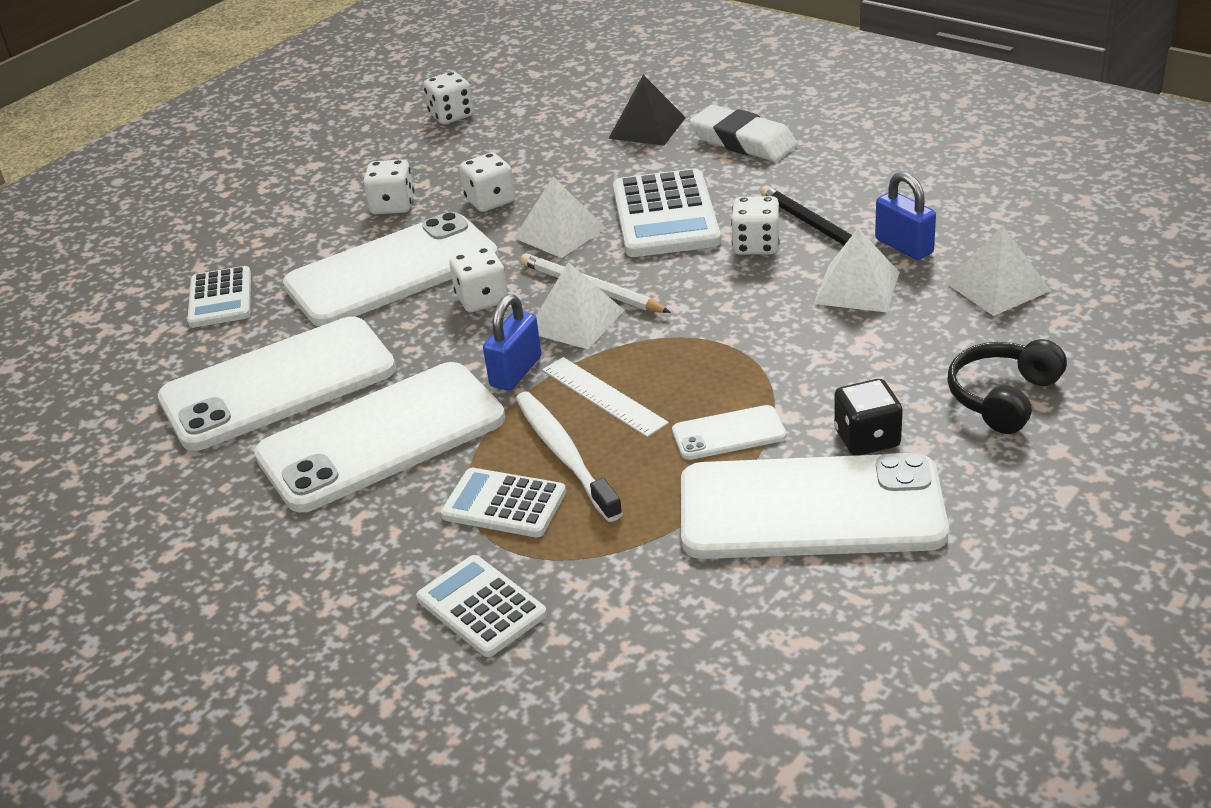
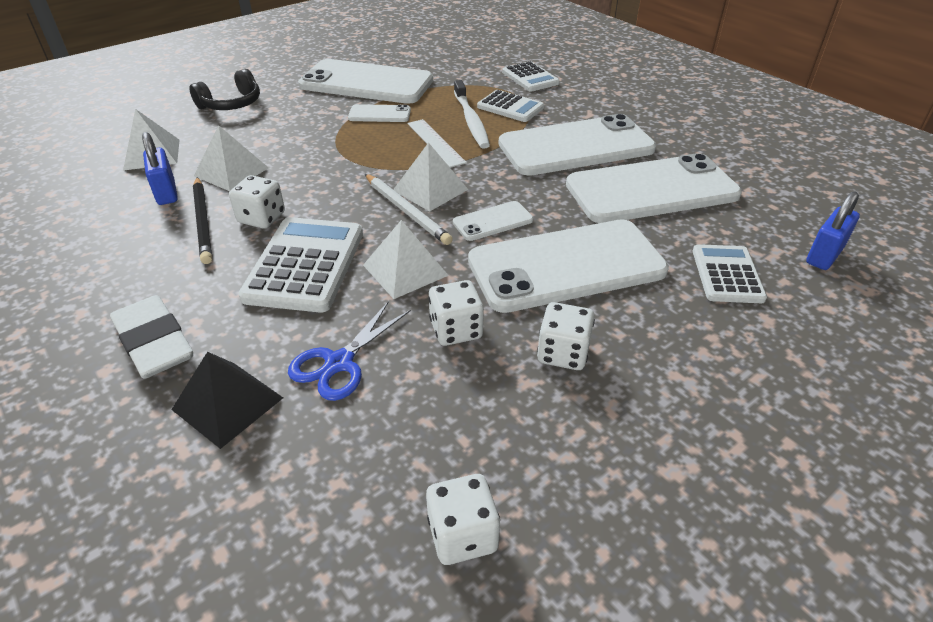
camera: 170 degrees left, 5 degrees up
white dice [449,247,508,312] -> white phone [453,201,533,241]
blue padlock [483,294,541,391] -> blue padlock moved to [806,191,860,270]
black dice [834,379,903,456] -> none
none -> blue scissors [288,301,411,401]

